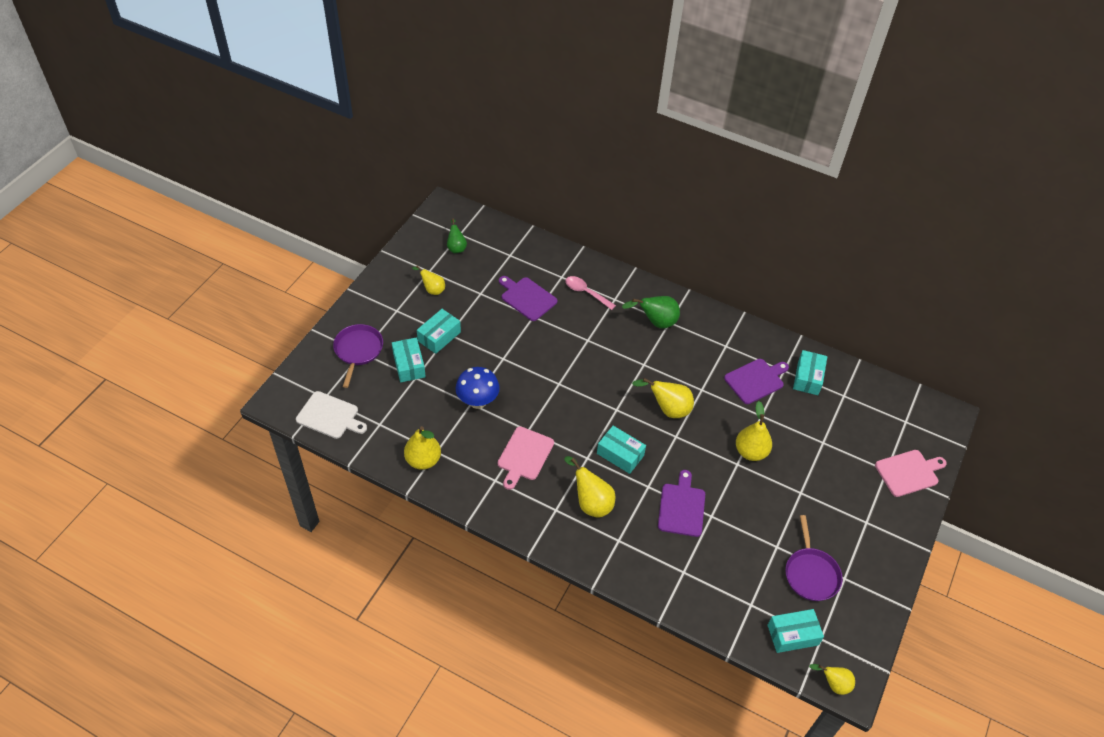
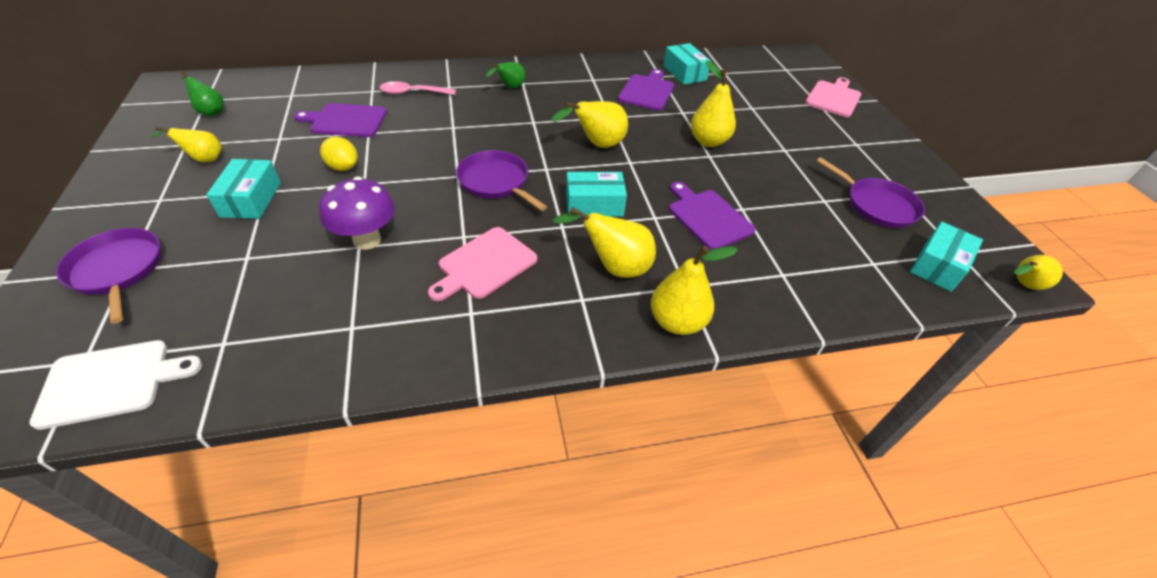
camera: 40 degrees left, 5 degrees down
turquoise box [392,338,426,382] -> none
yellow pear [404,426,441,470] -> yellow pear moved to [651,246,738,335]
blue mushroom [455,367,500,409] -> purple mushroom [319,176,395,250]
pink cutting board [498,426,554,490] -> pink cutting board turned 60 degrees clockwise [428,227,537,301]
green pear [622,296,680,328] -> green pear [486,62,525,89], size x0.64
none -> yellow lemon [320,137,358,171]
none -> purple pan [456,150,547,211]

